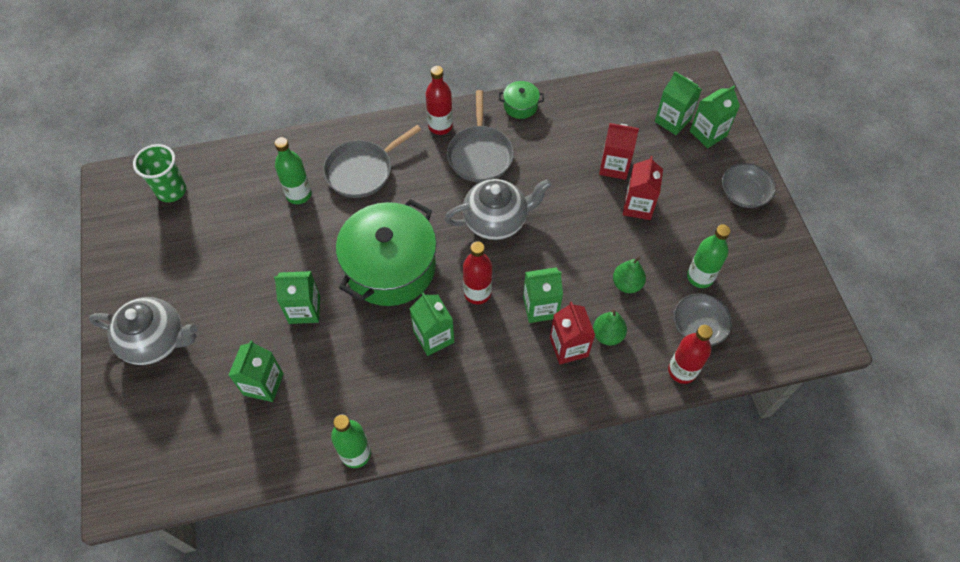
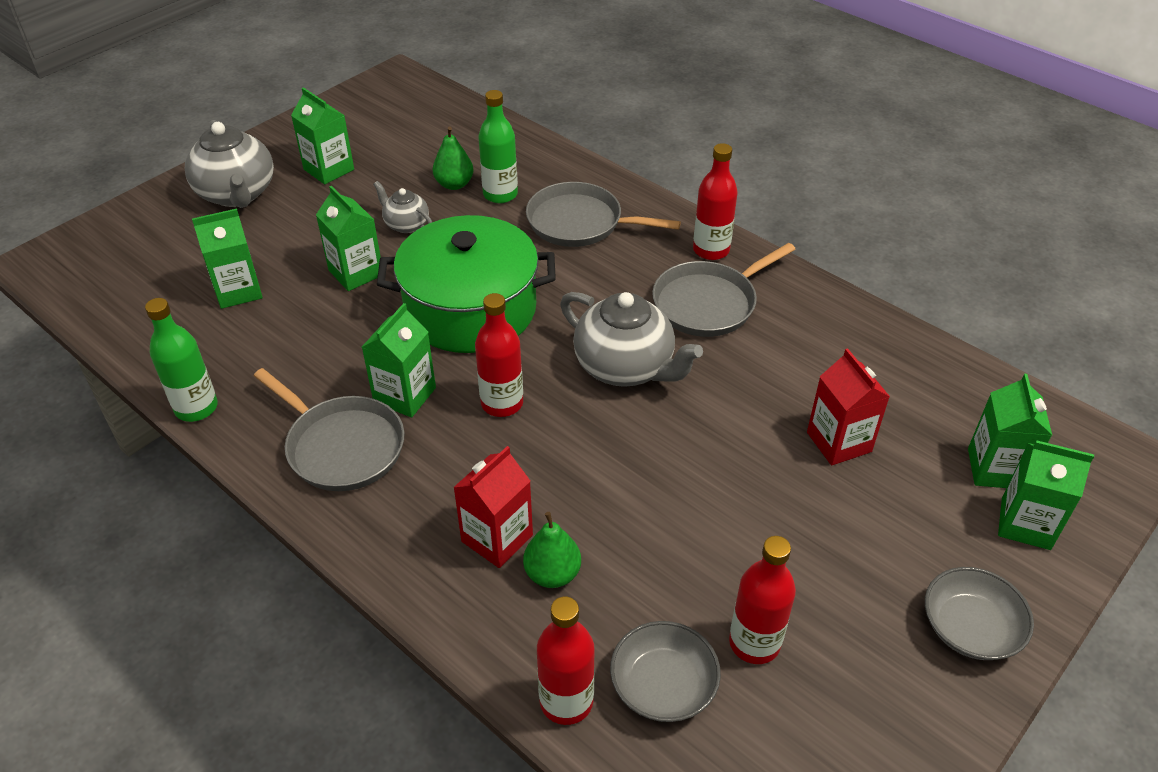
camera: 55 degrees right, 15 degrees down
green cup [133,144,186,202] -> none
green pot [499,81,544,119] -> none
green carton [523,267,563,323] -> green carton moved to [291,87,354,184]
green pear [613,257,646,293] -> green pear moved to [432,127,473,190]
red carton [623,156,663,220] -> none
green bottle [687,224,731,288] -> red bottle [729,536,796,664]
none -> grey pan [254,368,404,491]
none -> grey teapot [373,181,432,233]

